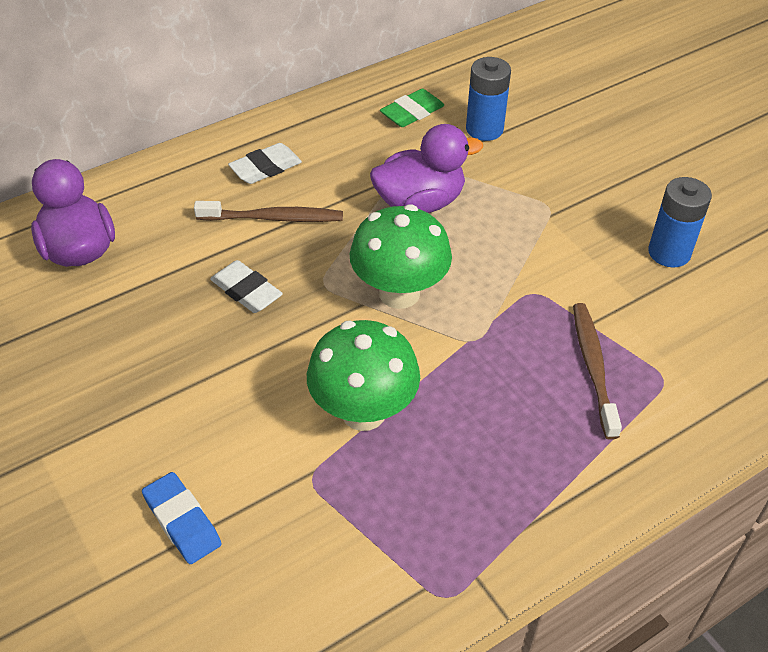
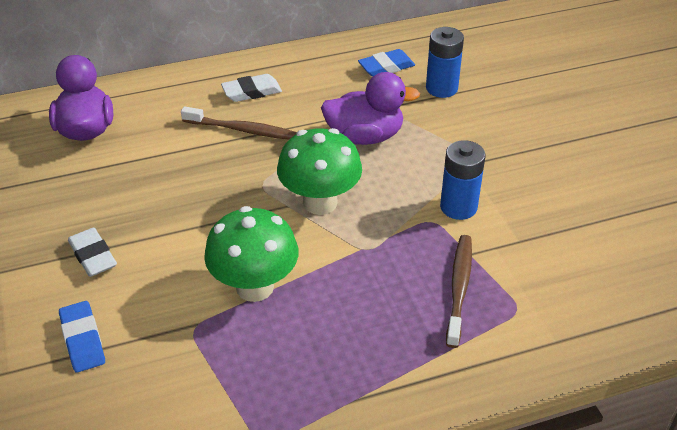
camera: 15 degrees right, 5 degrees down
white eraser [210,260,283,313] -> white eraser moved to [68,228,117,277]
green eraser [380,89,444,127] -> blue eraser [358,49,415,77]
blue battery [648,177,712,267] -> blue battery moved to [440,140,486,220]

